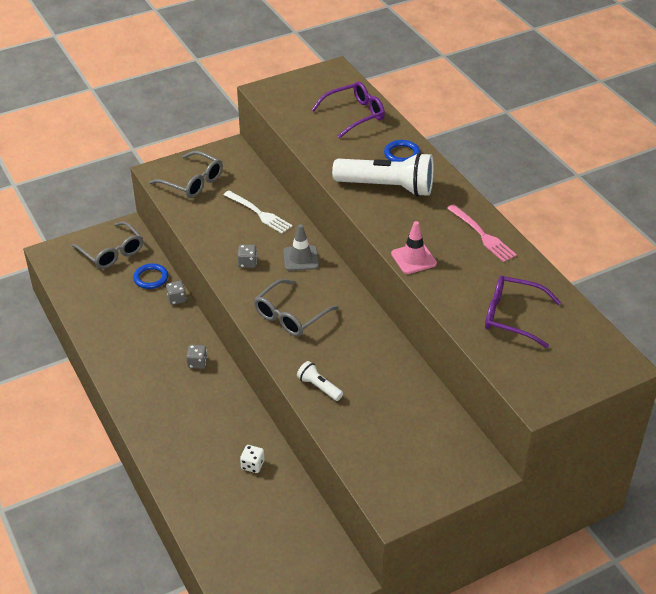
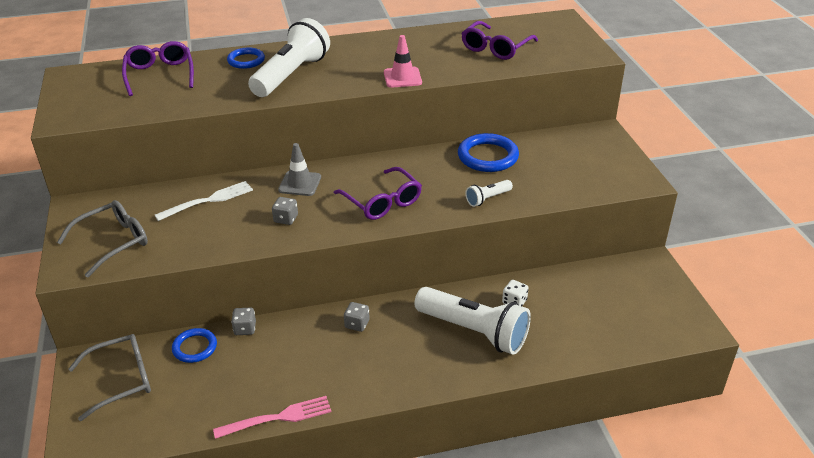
camera: 75 degrees left, 5 degrees down
grey glasses [254,279,339,336] -> purple glasses [334,167,422,220]
pink fork [447,204,517,262] -> pink fork moved to [213,396,331,439]
none -> white flashlight [414,287,531,355]
none -> blue ring [458,133,519,172]

